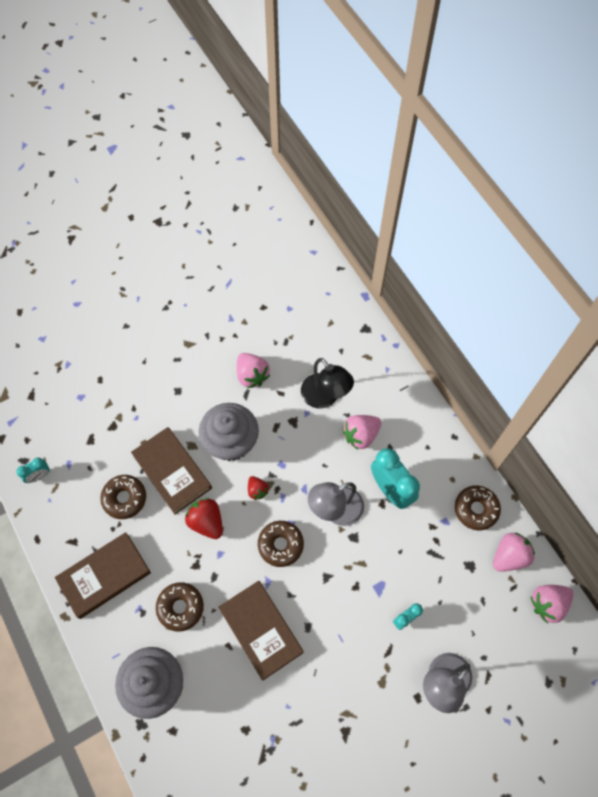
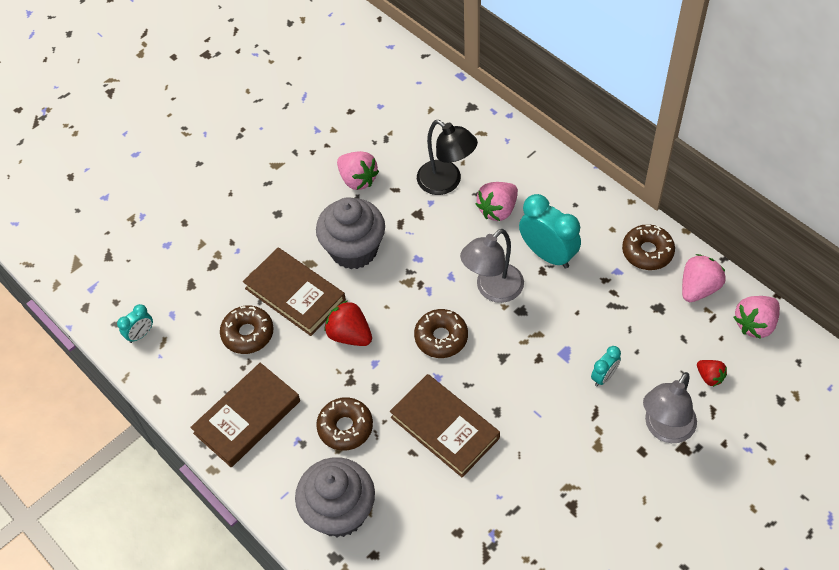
camera: 10 degrees left, 10 degrees down
red strawberry [248,476,269,500] -> red strawberry moved to [697,360,727,387]

